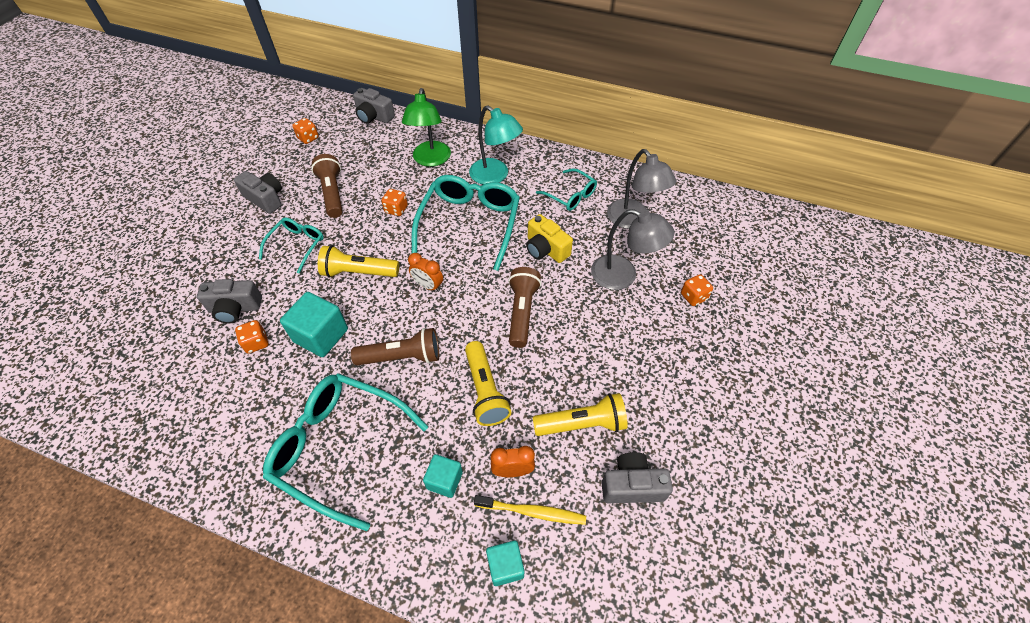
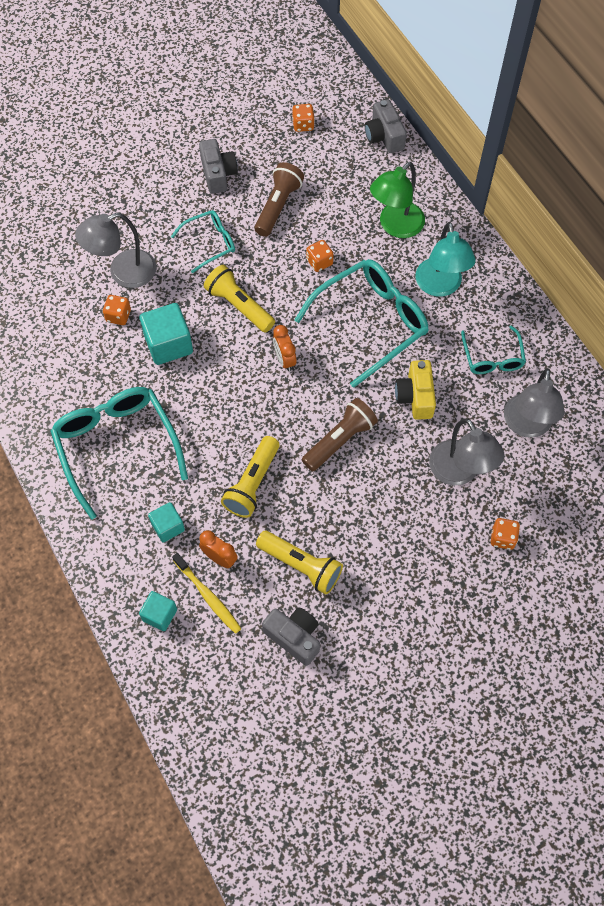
camera: 40 degrees right, 10 degrees up
grey camera [197,279,262,323] -> grey lamp [75,213,156,288]
brown flashlight [351,328,439,365] -> none

